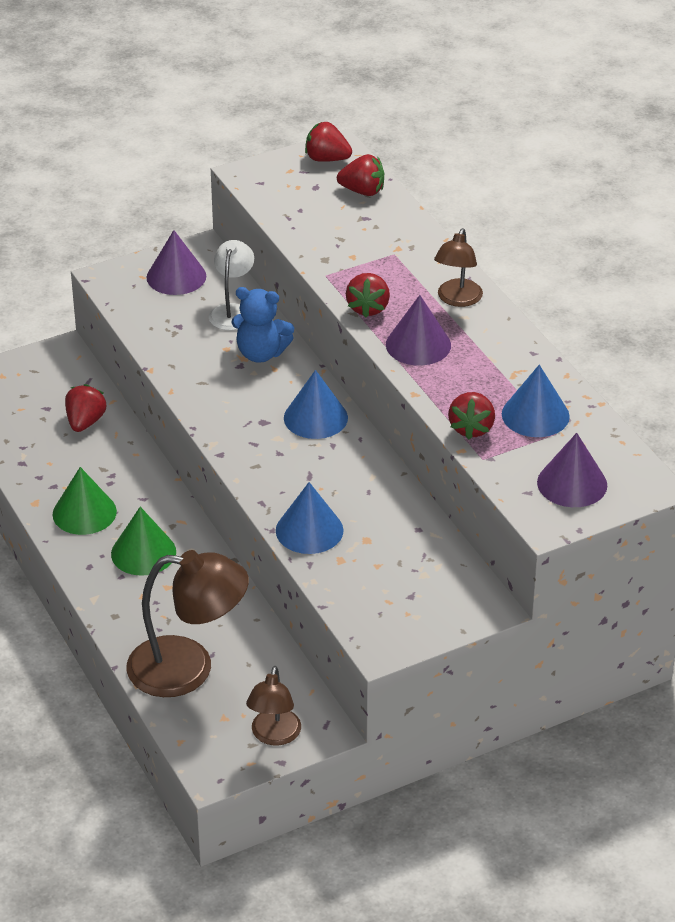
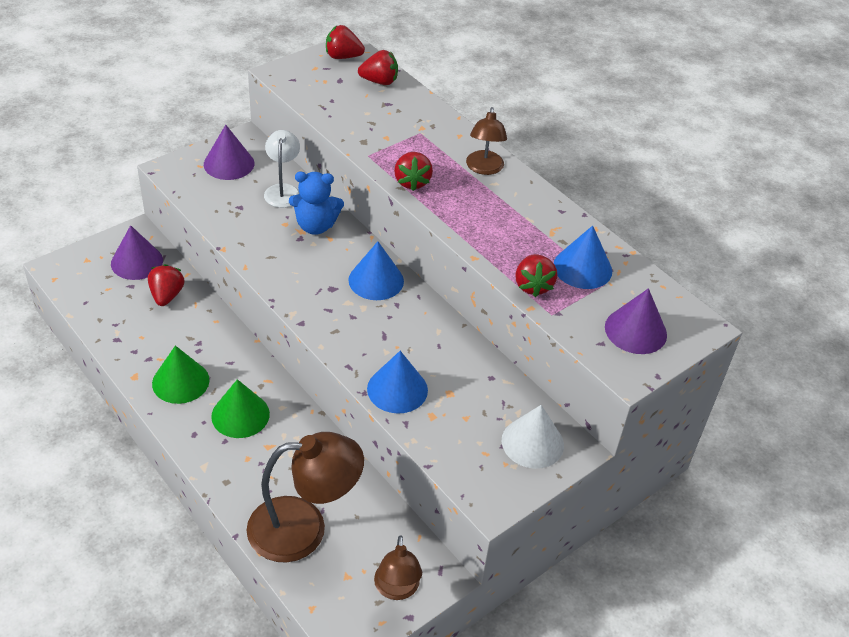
camera: 15 degrees left, 5 degrees up
purple cone [386,295,451,366] -> purple cone moved to [111,225,163,280]
none -> white cone [502,405,564,469]

